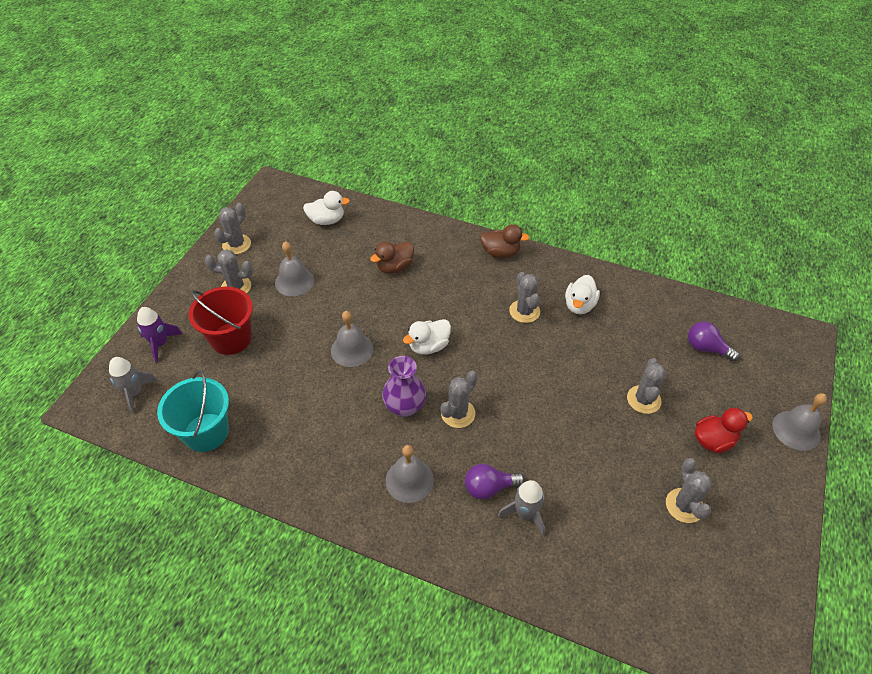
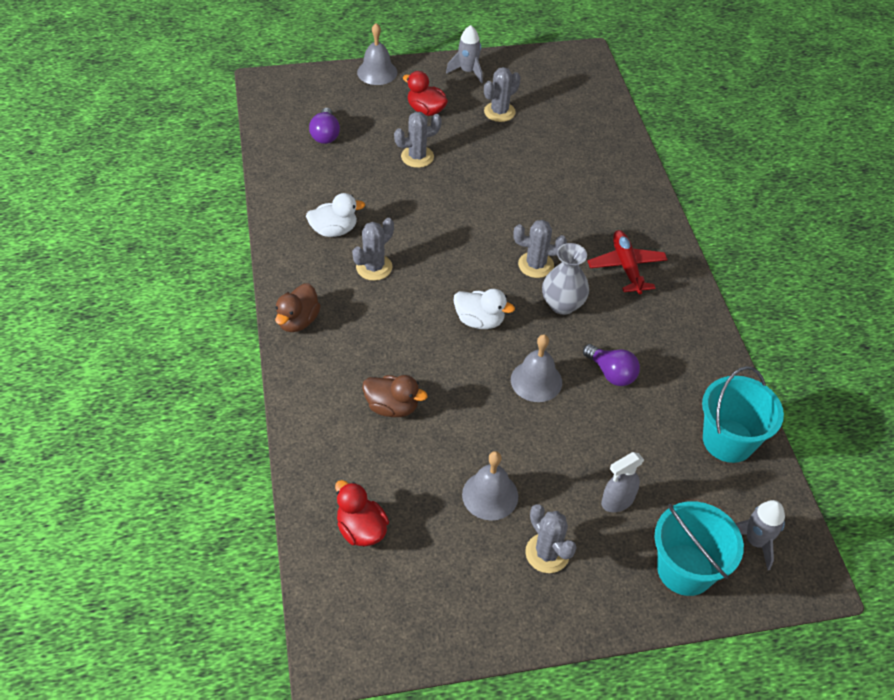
camera: 125 degrees left, 0 degrees up
purple rocket [137,307,182,363] -> turquoise bucket [655,501,744,596]
red bucket [189,287,253,355] -> grey spray bottle [601,452,644,512]
grey cactus [214,203,251,254] -> none
white duck [303,191,350,225] -> red duck [335,480,389,546]
purple vase [382,356,426,417] -> grey vase [542,243,589,315]
grey bell [385,445,434,503] -> red plane [588,230,668,295]
purple light bulb [465,464,525,499] -> purple light bulb moved to [583,344,640,386]
brown duck [480,224,529,258] -> brown duck turned 135 degrees counterclockwise [275,283,321,332]
grey rocket [498,480,545,536] -> grey rocket moved to [446,25,483,83]

